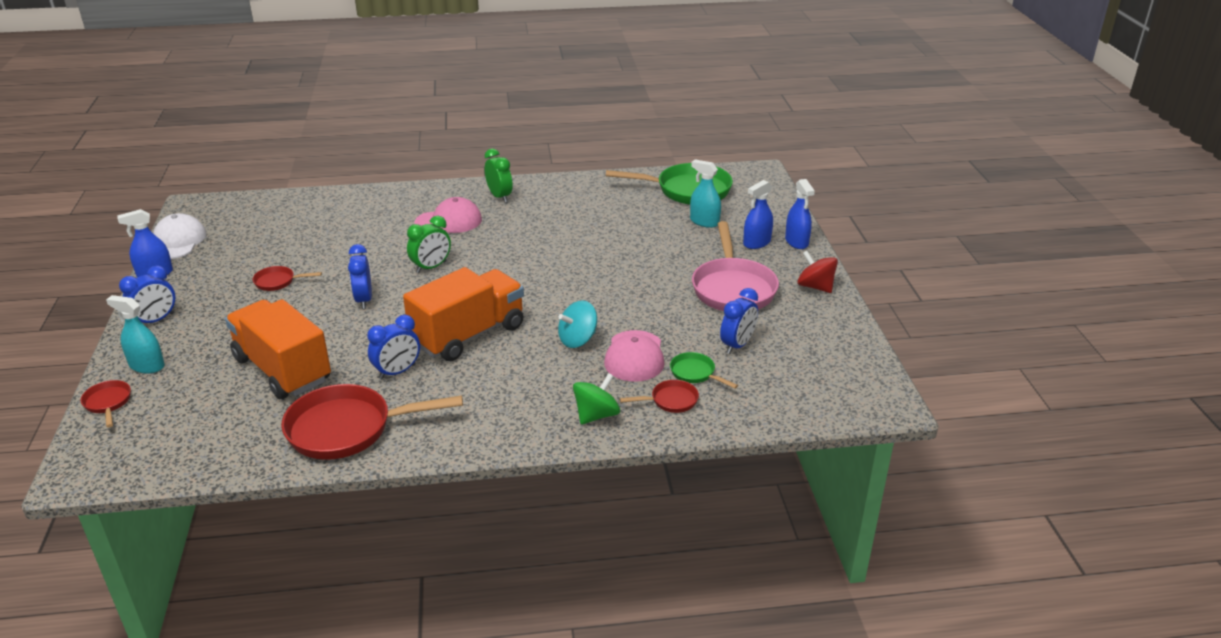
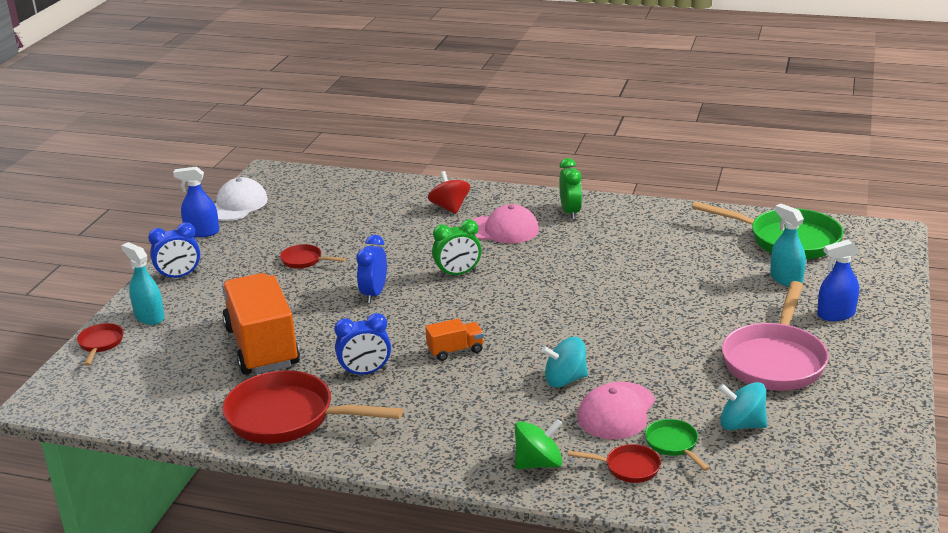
camera: 25 degrees right, 5 degrees down
orange truck [403,267,524,361] -> orange truck [425,318,484,361], size x0.44
blue clock [720,288,758,354] -> turquoise spinning top [719,382,767,430]
blue spray bottle [785,179,815,249] -> none
red spinning top [797,251,838,293] -> red spinning top moved to [428,171,470,214]

